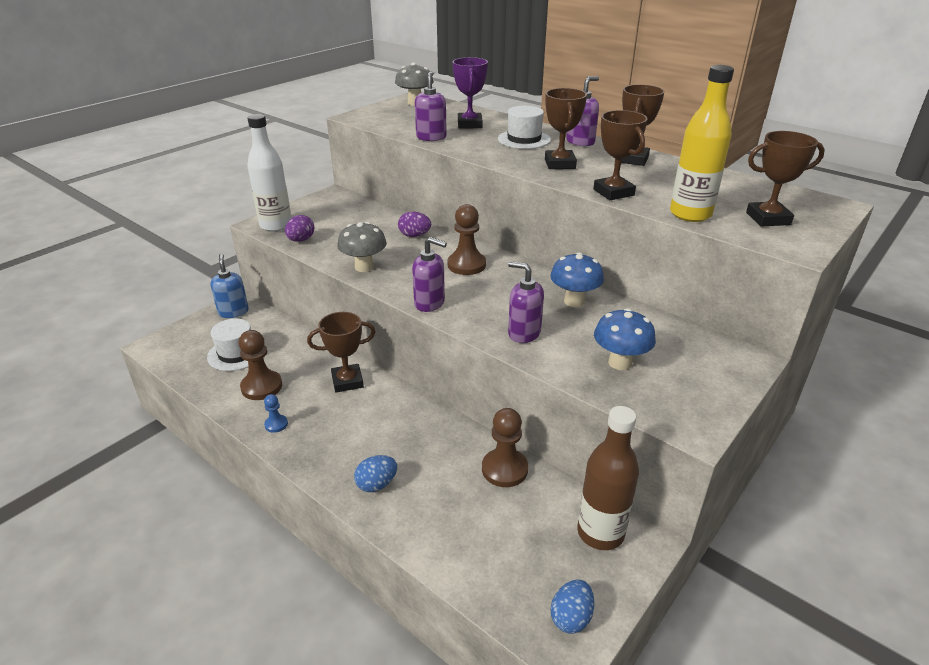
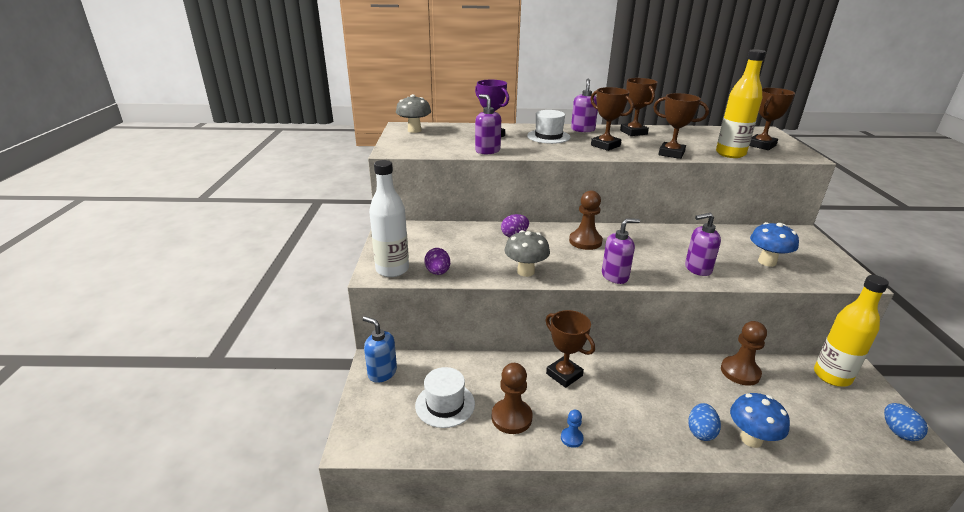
camera: 40 degrees left, 5 degrees down
brown trophy [307,312,375,393] -> brown trophy turned 75 degrees counterclockwise [546,310,595,388]
blue mushroom [550,252,604,307] -> blue mushroom moved to [730,393,790,448]
brown bottle [577,406,639,550] -> yellow bottle [814,275,889,387]

